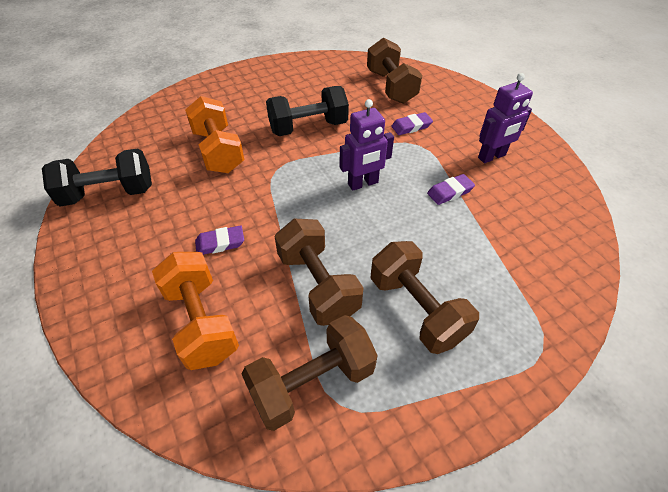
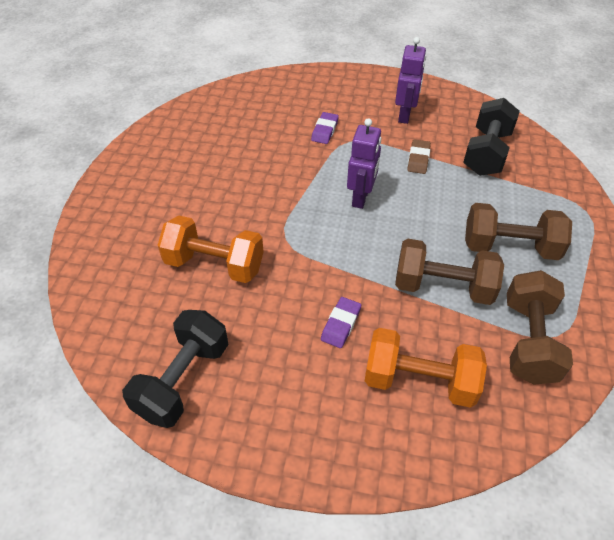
camera: 50 degrees left, 0 degrees up
black dumbbell [266,86,349,136] -> black dumbbell moved to [463,98,520,176]
brown dumbbell [367,38,422,104] -> none
purple eraser [427,174,475,205] -> brown eraser [407,139,431,174]

